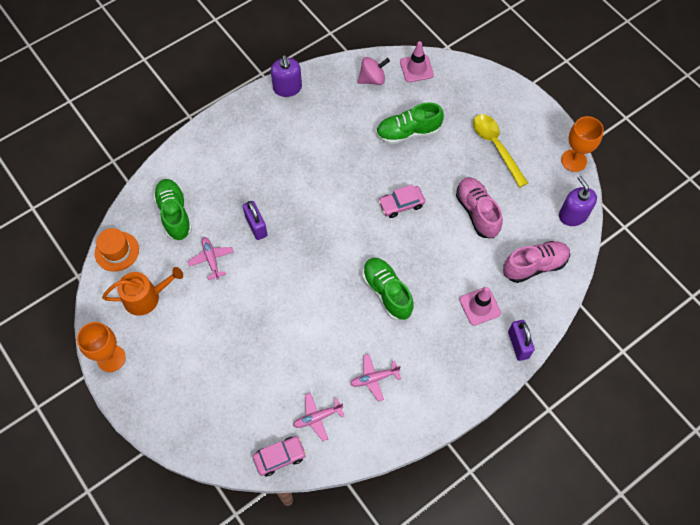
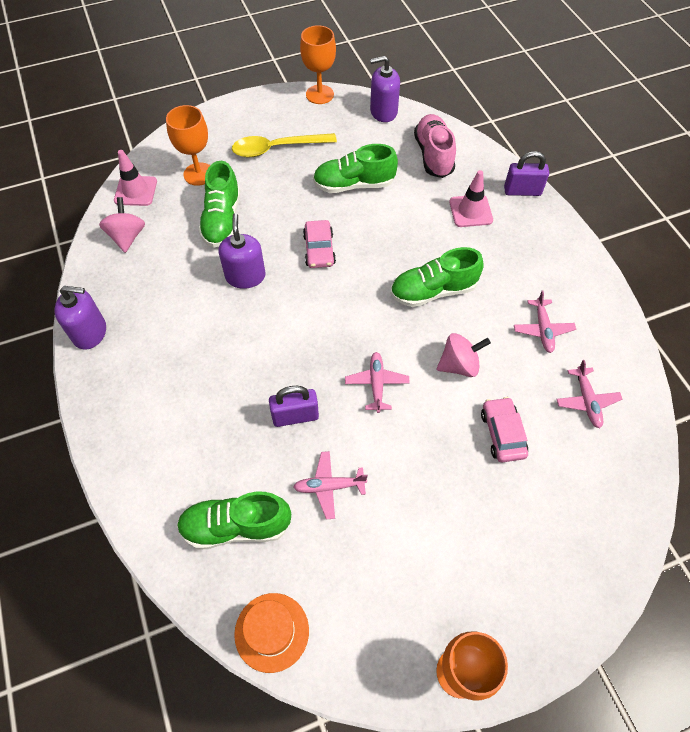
camera: 75 degrees left, 5 degrees down
orange watering can [102,267,183,316] -> none
pink car [253,436,306,476] -> pink car moved to [481,397,528,462]
pink shoe [456,177,503,238] -> green shoe [313,144,398,193]
none -> orange goblet [166,105,210,186]
none -> purple soap dispenser [218,213,266,289]
none -> pink plane [345,352,410,413]
none -> pink spinning top [437,333,491,377]

